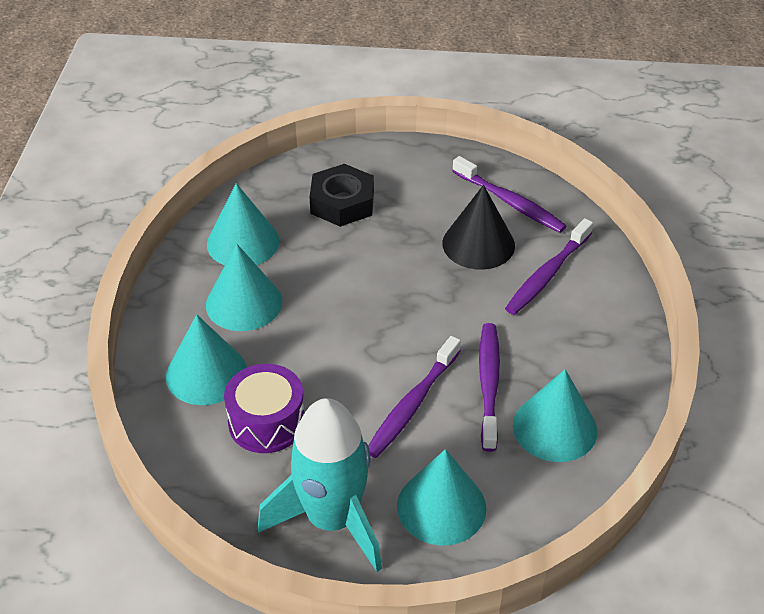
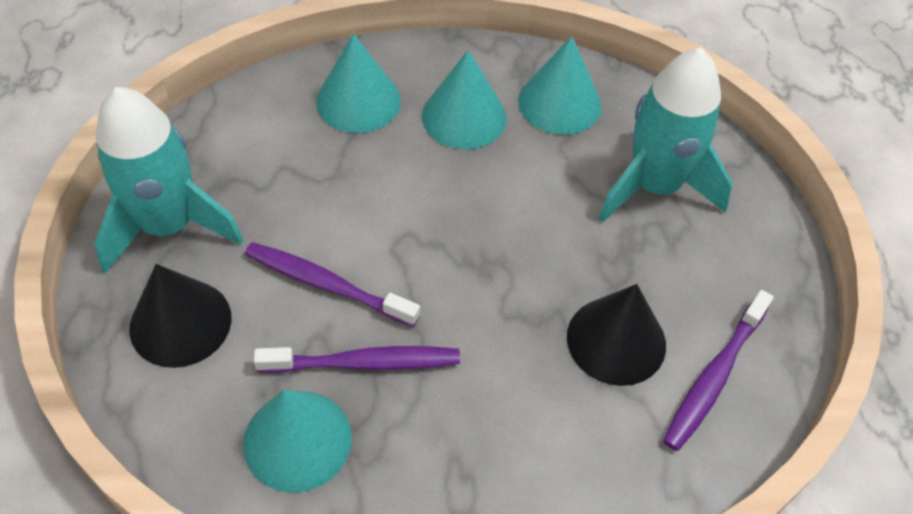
camera: 80 degrees right, 10 degrees up
purple drum [224,364,304,453] -> none
black nut [310,164,374,227] -> turquoise rocket [598,48,733,223]
turquoise cone [397,449,486,545] -> black cone [129,264,231,368]
purple toothbrush [505,218,593,315] -> none

